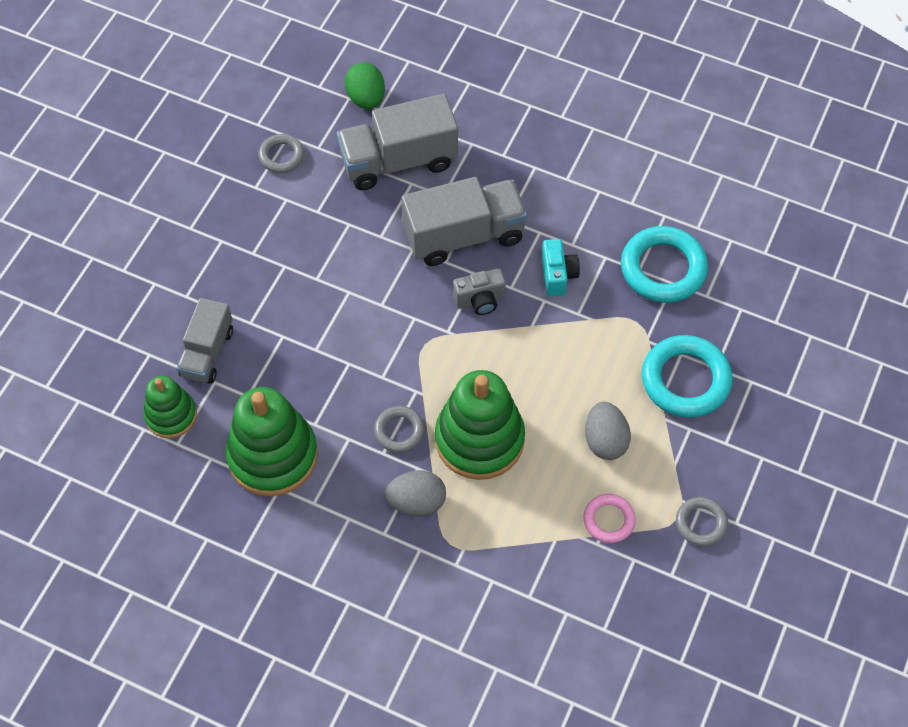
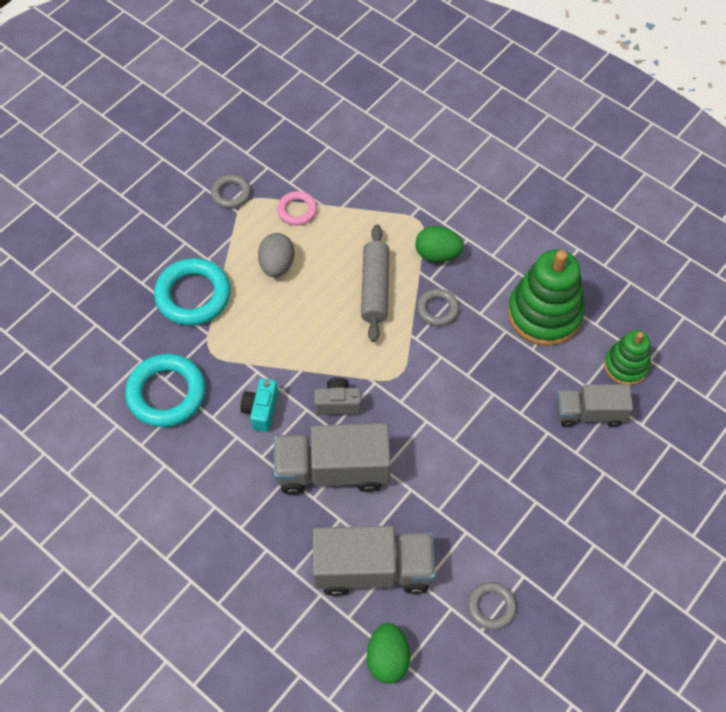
camera: 165 degrees left, 0 degrees up
grey truck [177,298,233,384] -> grey truck turned 120 degrees counterclockwise [557,384,633,427]
grey egg [385,471,446,516] -> green egg [415,226,464,262]
green stacking toy [435,370,525,480] -> grey rolling pin [361,224,389,342]

